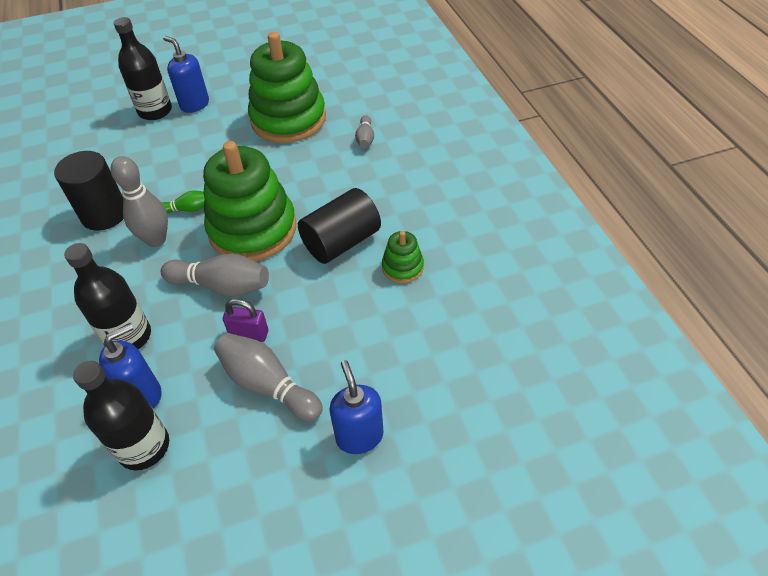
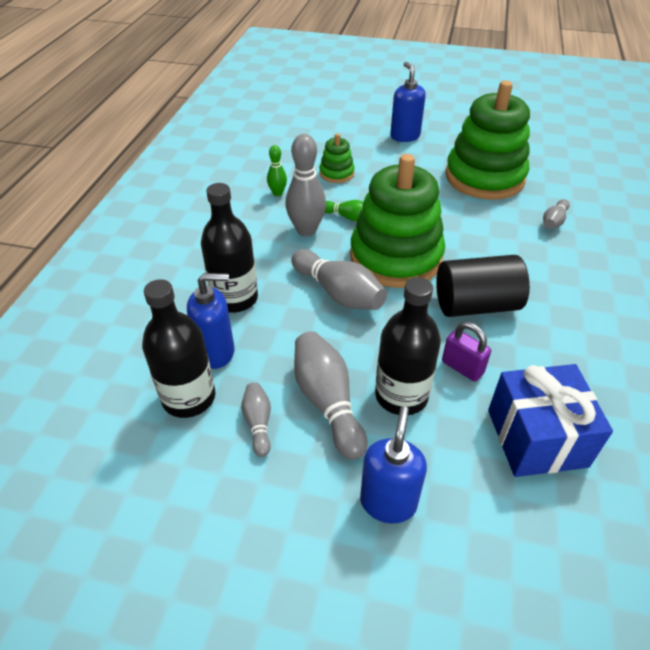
camera: 30 degrees right, 5 degrees down
black cylinder [54,151,124,230] -> green bowling pin [267,145,287,196]
black bottle [114,17,172,120] -> black bottle moved to [375,277,441,415]
purple padlock [223,299,268,342] -> purple padlock moved to [442,322,491,382]
green stacking toy [382,231,424,283] -> green stacking toy moved to [319,133,355,183]
none -> grey bowling pin [241,383,271,457]
none -> blue gift [488,364,613,477]

